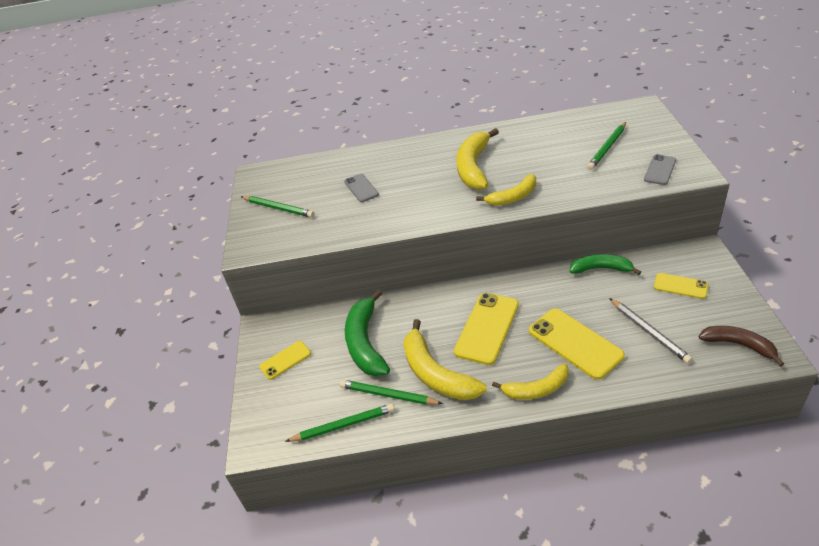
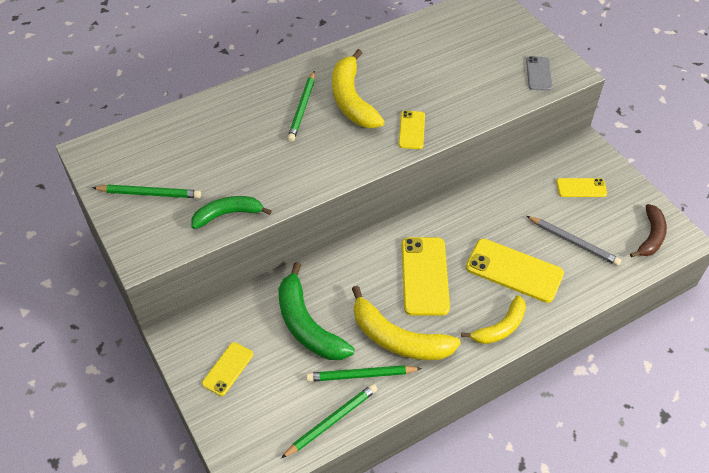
camera: 30 degrees left, 10 degrees up
grey phone [344,174,379,202] -> none
yellow banana [476,174,536,206] -> yellow phone [399,111,425,149]
green banana [569,254,641,275] -> green banana moved to [191,196,272,229]
green pencil [587,122,626,170] -> green pencil moved to [287,71,315,142]
brown banana [699,326,784,367] -> brown banana turned 105 degrees clockwise [630,204,667,258]

